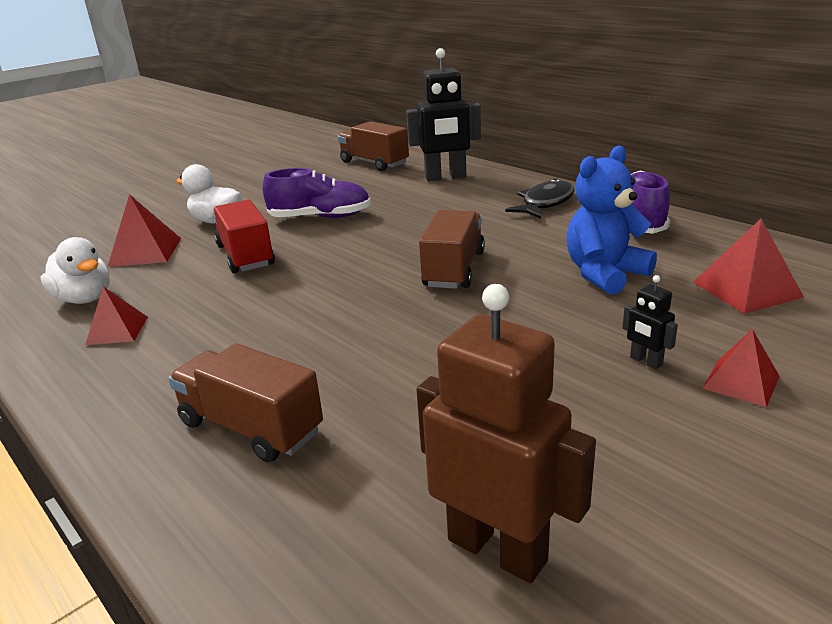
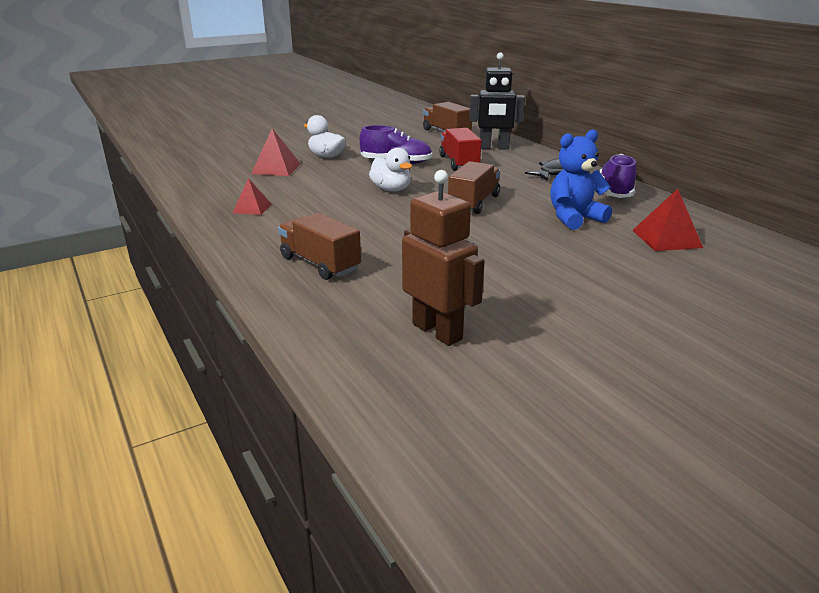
camera: 10 degrees right, 0 degrees up
white duck [41,237,110,304] -> white duck moved to [369,148,412,191]
red truck [212,199,275,273] -> red truck moved to [439,128,481,171]
black robot [622,275,678,369] -> none
red pyramid [702,329,780,407] -> none

